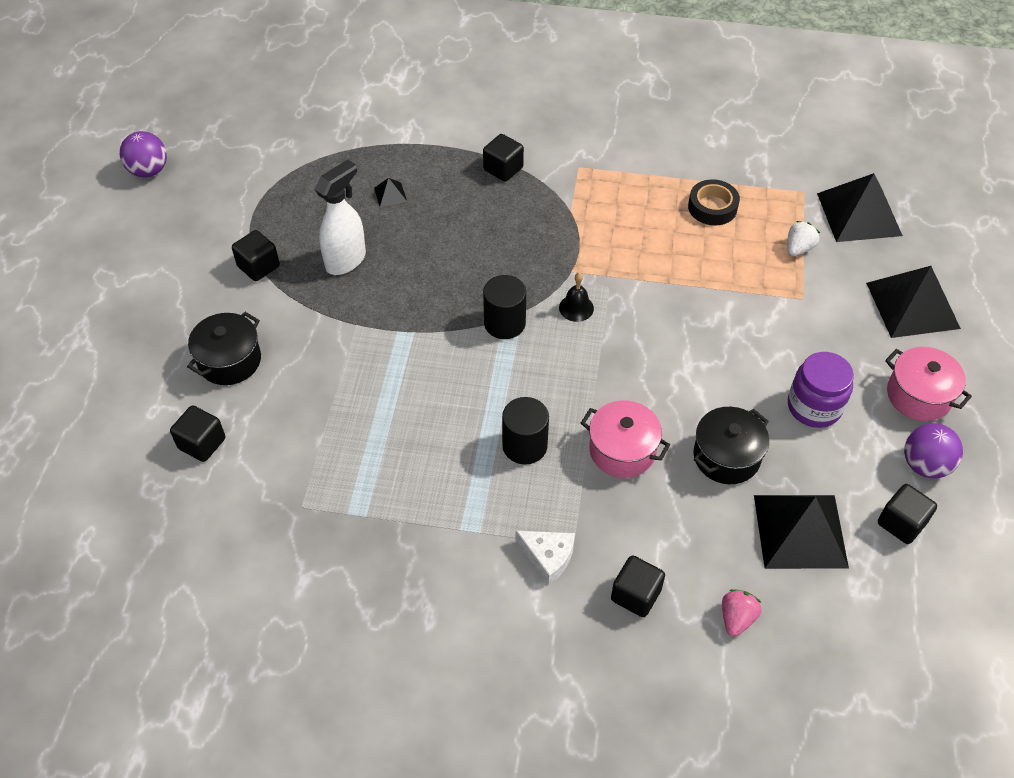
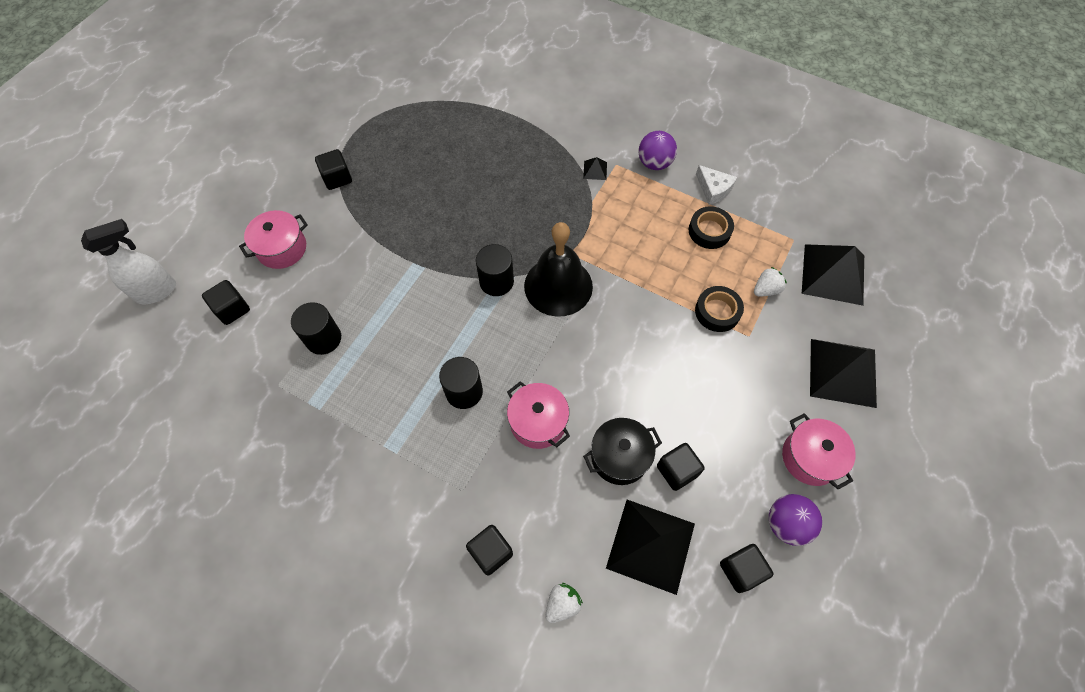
camera: 20 degrees right, 10 degrees up
purple ball [120,131,167,177] -> purple ball moved to [639,131,677,170]
black pot [187,312,261,385] -> pink pot [239,210,308,269]
white spray bottle [315,159,366,275] -> white spray bottle moved to [81,219,176,304]
black pyramid [374,178,407,207] -> black pyramid moved to [583,157,607,180]
black cube [483,134,524,182] -> black cube moved to [657,443,705,491]
white cheese [516,531,575,585] -> white cheese moved to [696,165,737,205]
black bell [559,273,594,322] -> black bell [524,222,593,317], size x2.35
pink strawberry [722,589,762,636] -> white strawberry [545,583,583,623]
purple jar [788,352,854,428] -> none
none -> black cylinder [291,302,341,355]
none -> black tape [695,286,744,332]

